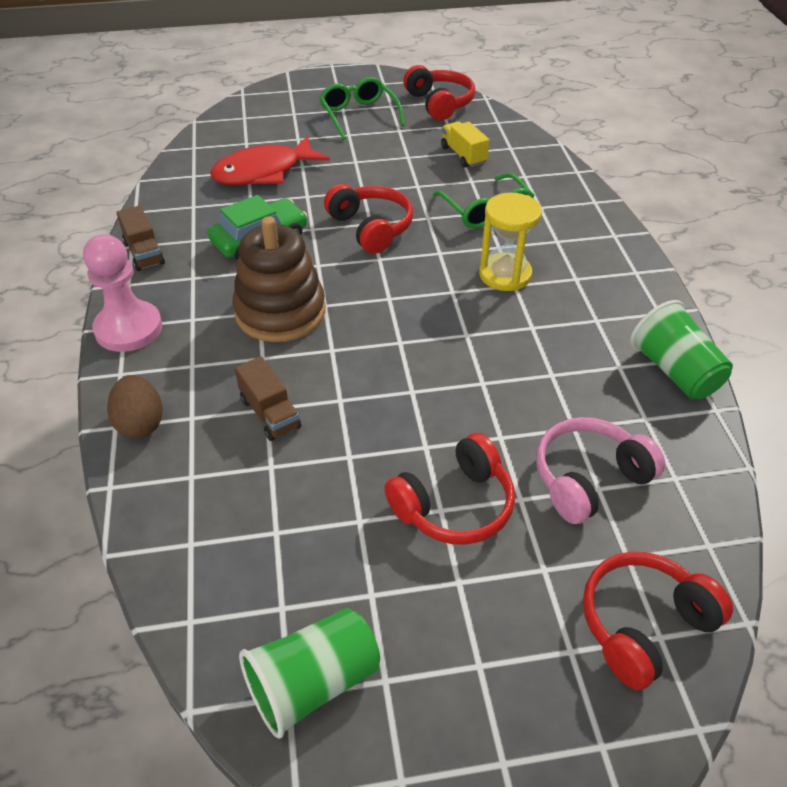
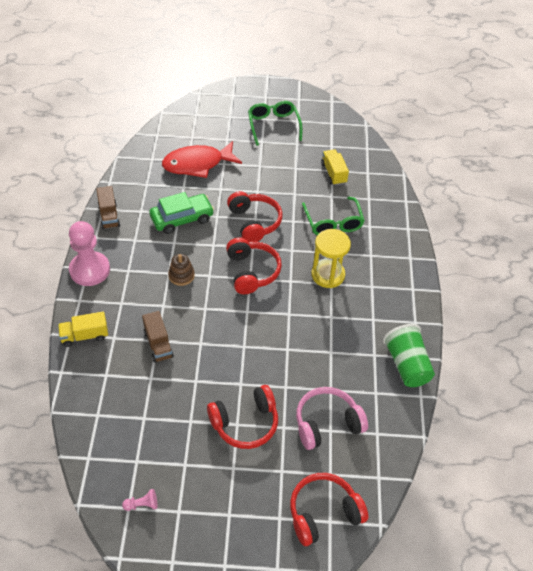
camera: 10 degrees right, 5 degrees up
brown egg [107,375,163,439] -> yellow truck [58,312,108,347]
brown stacking toy [232,216,325,342] -> brown stacking toy [168,254,195,286], size x0.46
green cup [239,608,380,738] -> pink pawn [122,489,158,511]
red headphones [403,65,475,121] -> red headphones moved to [226,237,282,294]

